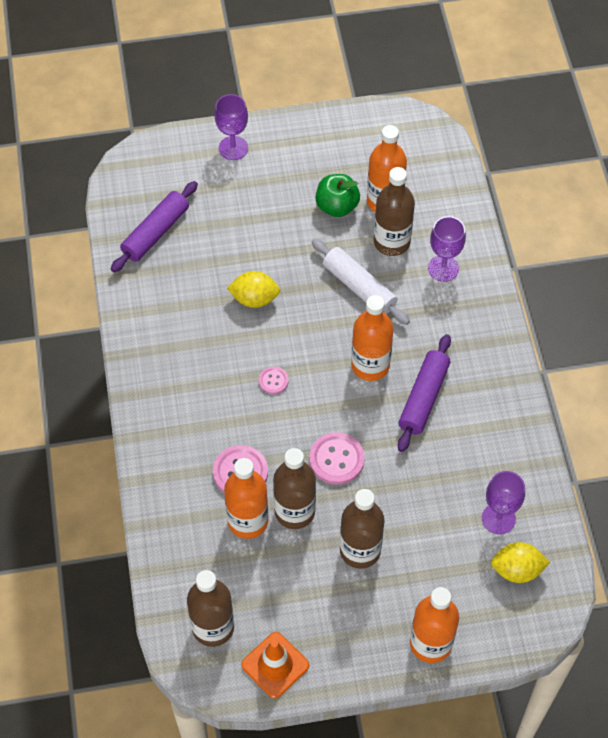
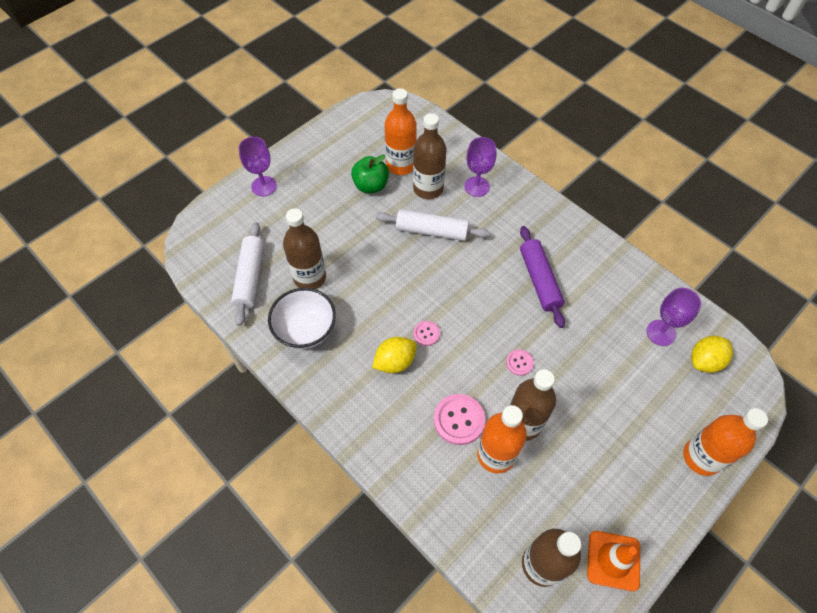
camera: 35 degrees left, 0 degrees up
purple rolling pin [111,181,198,272] -> white rolling pin [231,222,264,326]
yellow lemon [227,271,280,308] -> yellow lemon moved to [372,337,417,373]
pink button [310,432,365,485] -> pink button [506,350,534,376], size x0.56
brown bottle [340,489,385,569] -> brown bottle moved to [283,208,326,289]
orange bottle [351,295,394,381] -> none
none -> white bowl [268,288,336,349]

